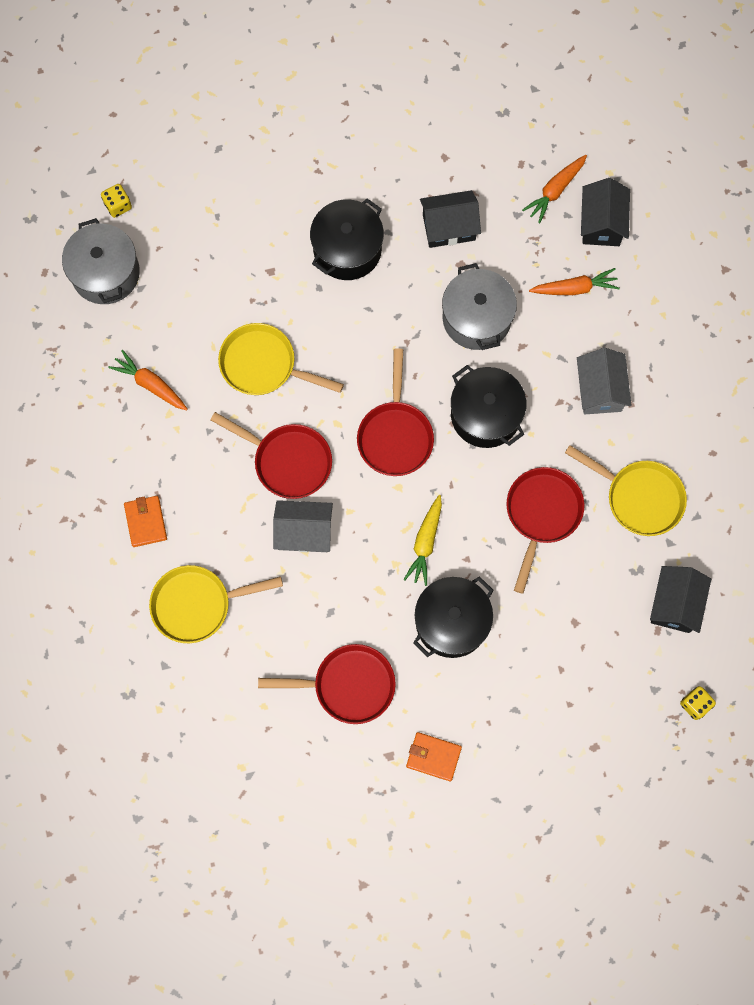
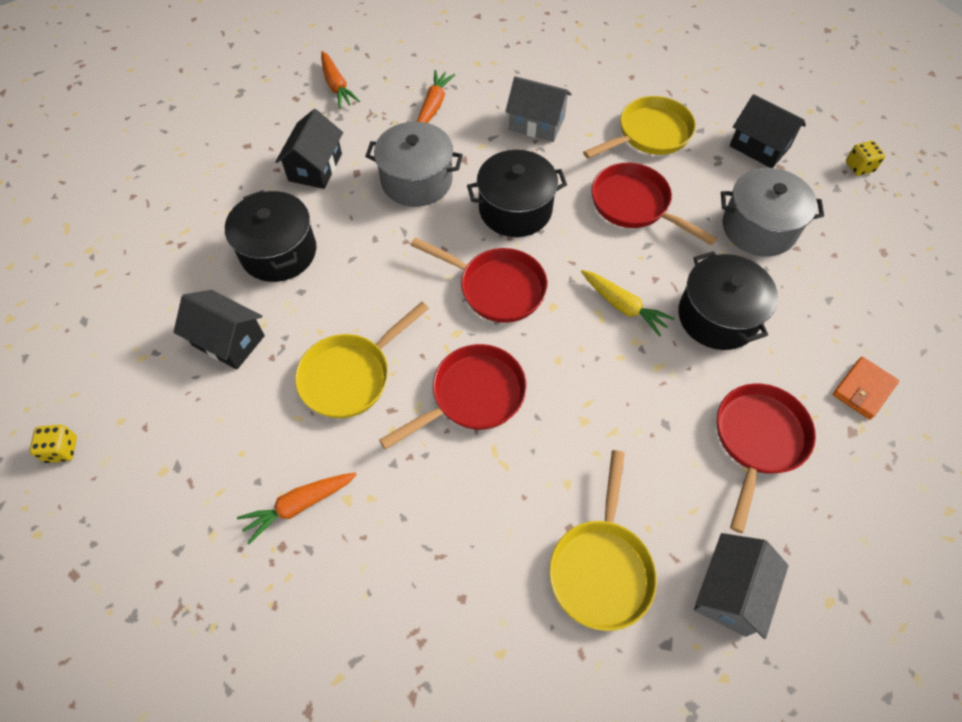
camera: 65 degrees left, 15 degrees down
grey pot [62,218,140,304] -> grey pot moved to [721,168,824,256]
orange wallet [124,496,167,547] -> none
grey house [273,500,333,552] -> grey house moved to [694,533,788,639]
black house [581,178,630,246] -> black house moved to [173,290,265,370]

